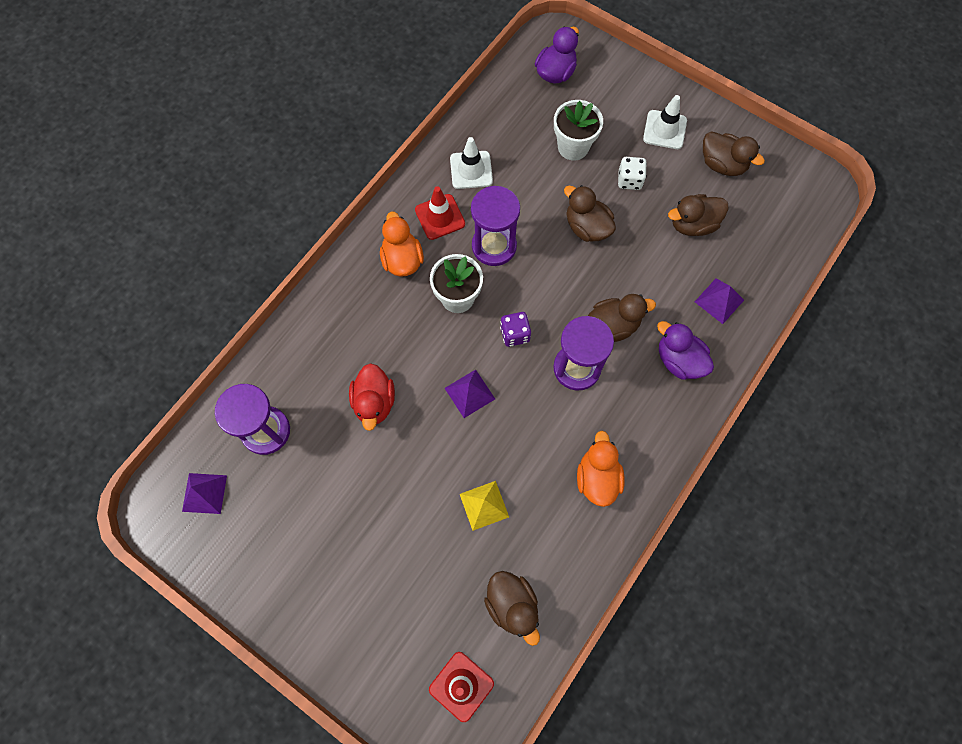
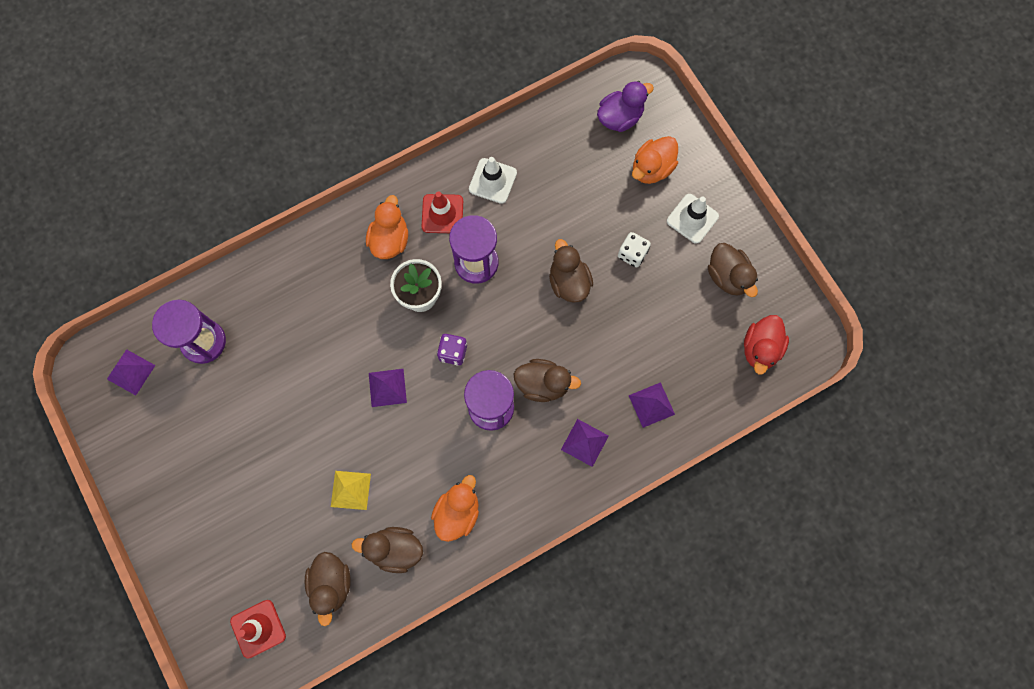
camera: 25 degrees right, 5 degrees up
red duck [349,363,395,431] -> red duck moved to [744,315,789,375]
white flower pot [554,100,603,160] -> none
purple duck [657,321,714,380] -> purple pyramid [561,419,609,467]
brown duck [668,194,728,236] -> brown duck moved to [351,527,423,573]
none -> orange duck [632,136,678,184]

